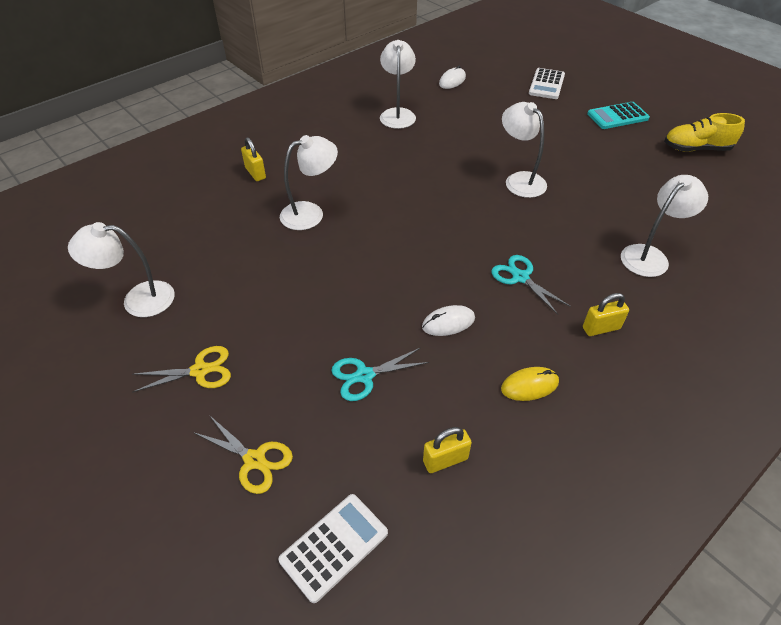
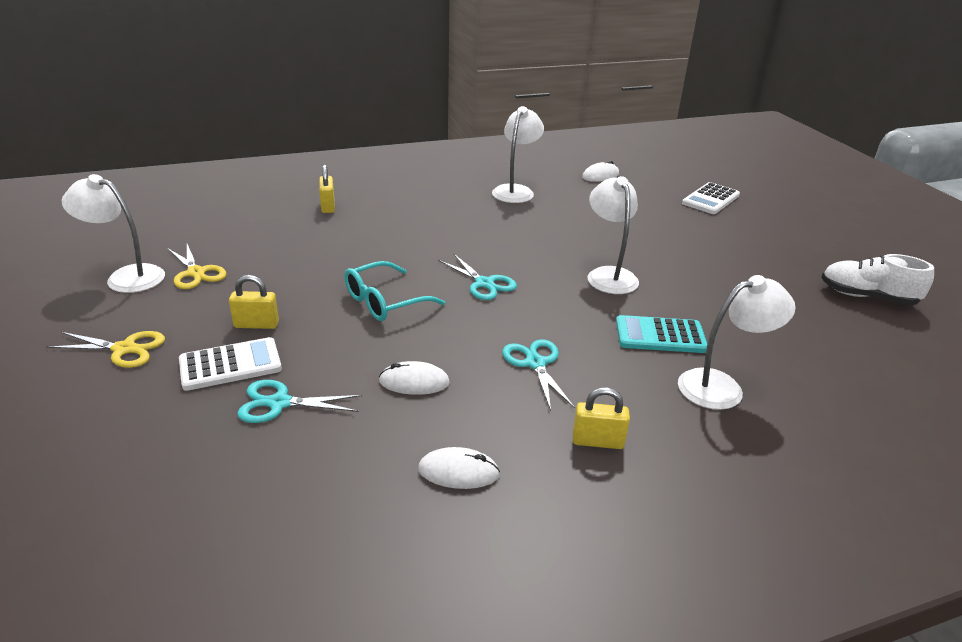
camera: 20 degrees right, 15 degrees down
yellow scissors [193,415,293,494] -> yellow scissors moved to [167,244,226,289]
white calculator [278,494,388,603] -> white calculator moved to [179,337,282,391]
white lamp [280,135,338,230] -> none
yellow padlock [423,427,472,473] -> yellow padlock moved to [229,275,279,329]
yellow mouse [501,367,559,401] -> white mouse [418,447,500,489]
turquoise calculator [587,102,650,129] -> turquoise calculator moved to [616,315,707,353]
yellow shoe [664,113,745,152] -> white shoe [821,254,934,305]
none -> turquoise glasses [344,261,445,321]
none -> turquoise scissors [438,253,517,300]

